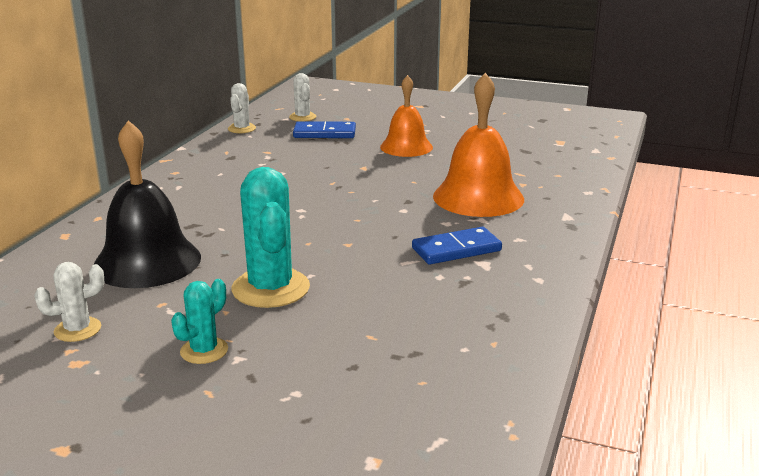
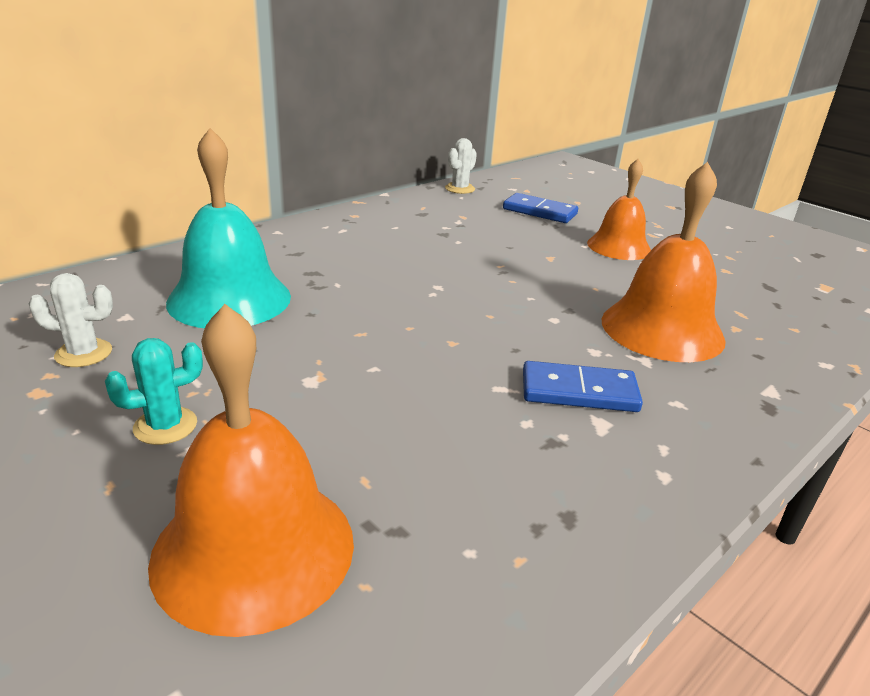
camera: 25 degrees right, 5 degrees up
black bell [93,120,201,288] -> turquoise bell [166,128,291,328]
turquoise cactus [231,167,310,308] -> none
white cactus [289,73,316,121] -> none
none -> orange bell [148,304,354,637]

